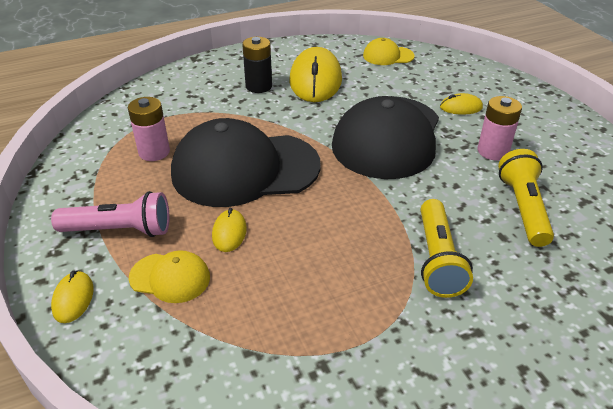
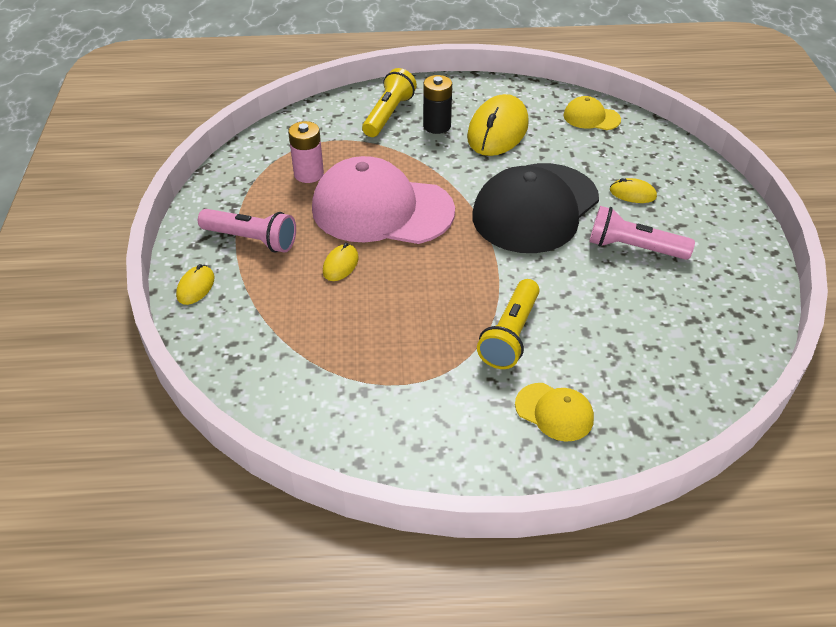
camera: 20 degrees right, 5 degrees up
yellow cap [129,250,210,303] -> yellow cap moved to [515,383,594,442]
black cap [171,118,320,207] -> pink cap [312,156,455,244]
pink battery [478,96,522,160] -> pink flashlight [589,206,695,260]
yellow flashlight [498,149,554,247] -> yellow flashlight moved to [362,68,417,137]

